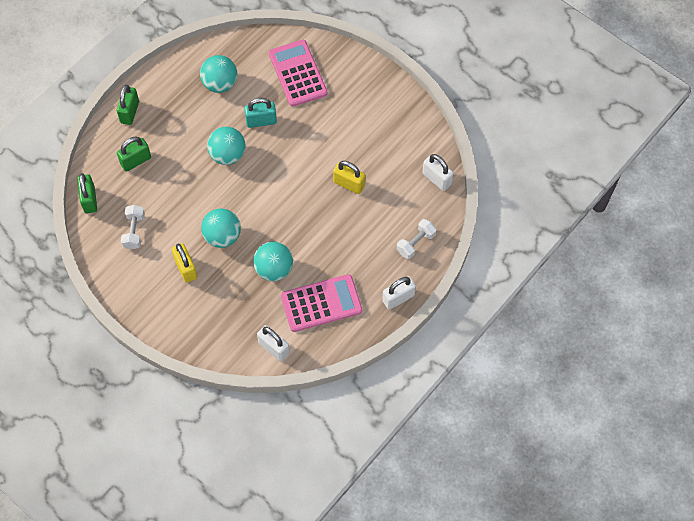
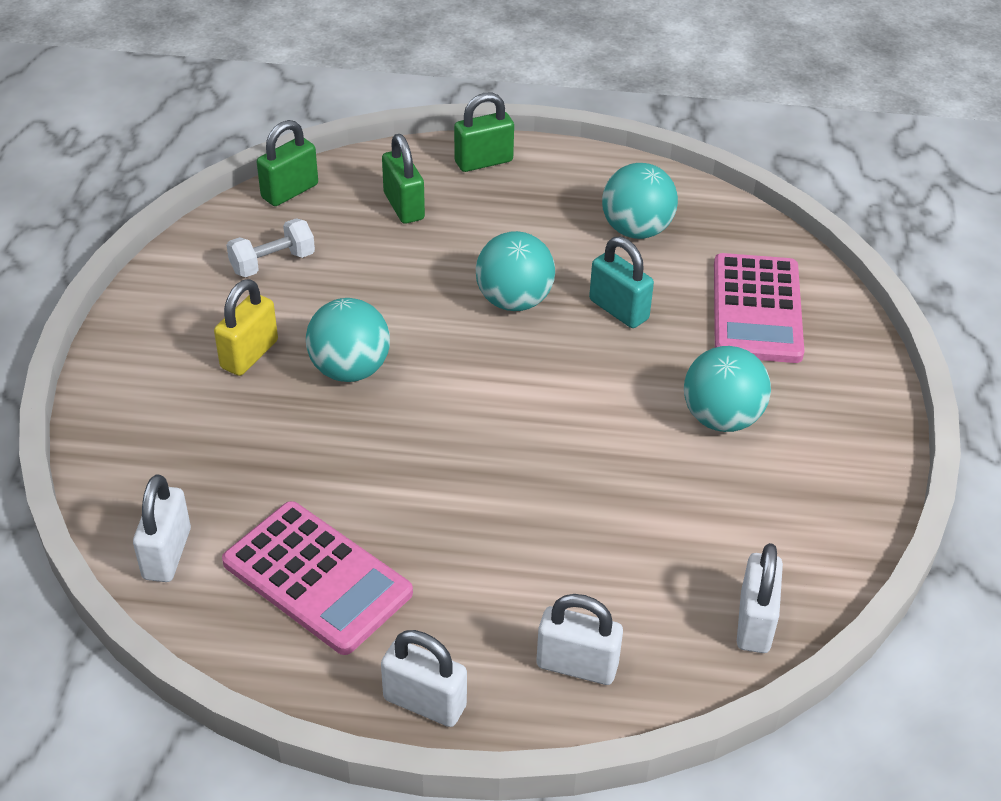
camera: 55 degrees right, 20 degrees down
green padlock [117,137,151,172] -> green padlock turned 45 degrees clockwise [382,134,425,224]
turquoise ball [253,242,293,281] -> turquoise ball moved to [684,346,771,432]
pink calculator [269,40,327,107] -> pink calculator turned 150 degrees clockwise [714,253,804,363]
yellow padlock [333,161,365,194] -> none
white dumbbell [397,219,436,259] -> white padlock [537,594,623,685]

